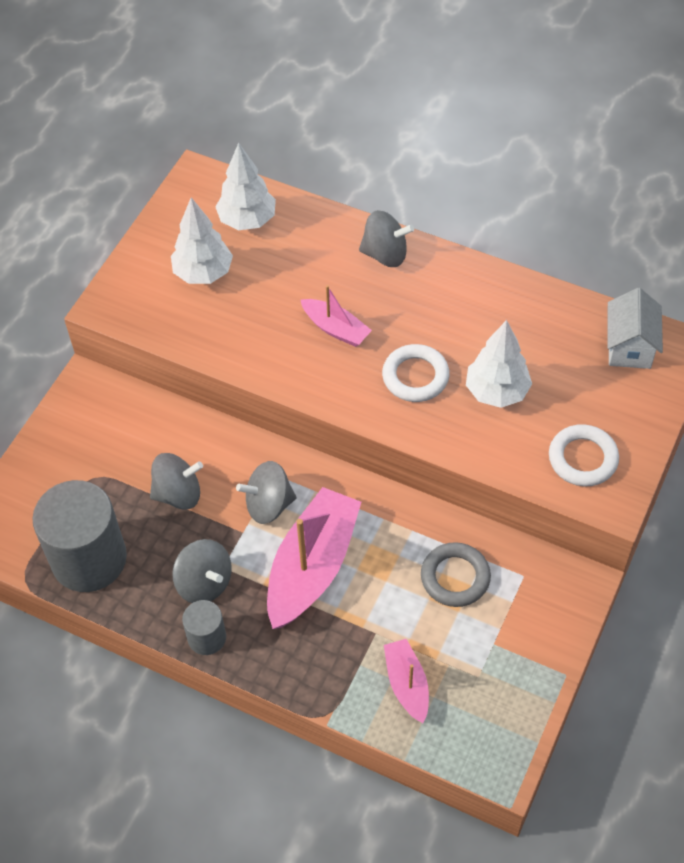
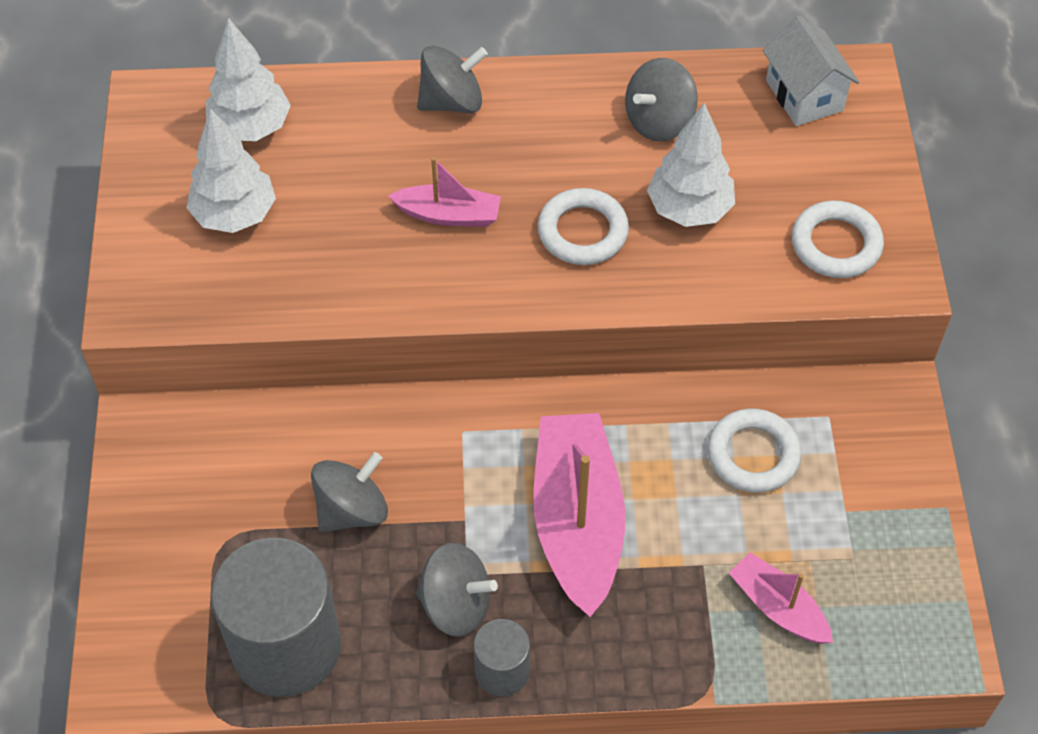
camera: 30 degrees left, 0 degrees up
grey spinning top [236,461,297,524] -> grey spinning top moved to [625,58,698,141]
grey ring [421,542,491,607] -> white ring [708,408,802,493]

